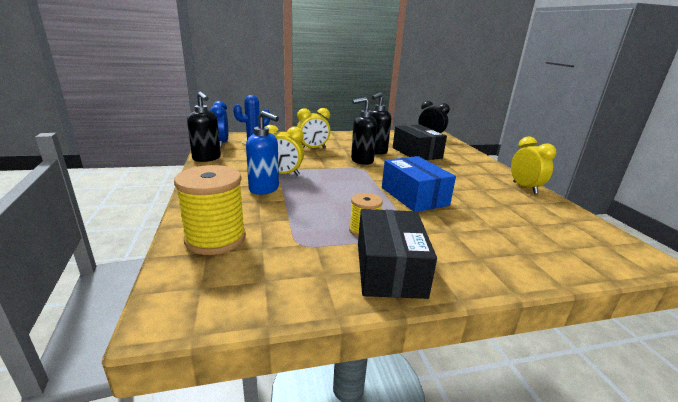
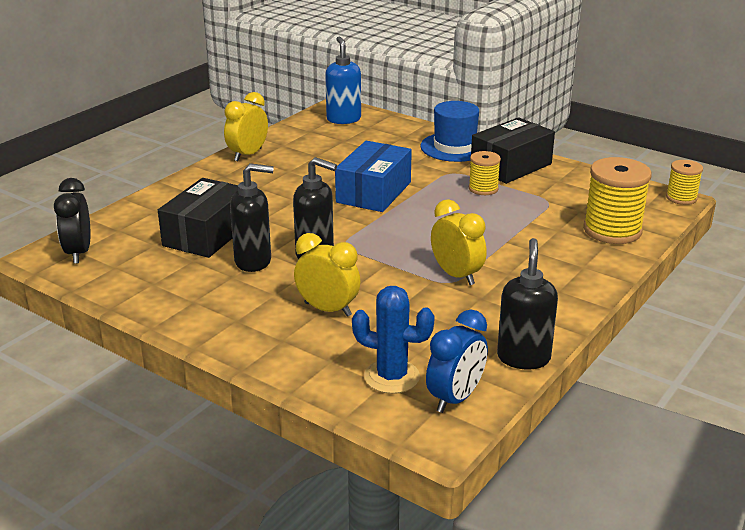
camera: 130 degrees left, 5 degrees up
blue soap dispenser [246,111,279,195] -> blue soap dispenser moved to [325,37,361,124]
none -> blue hat [420,101,479,162]
none -> yellow spool [666,160,703,205]

